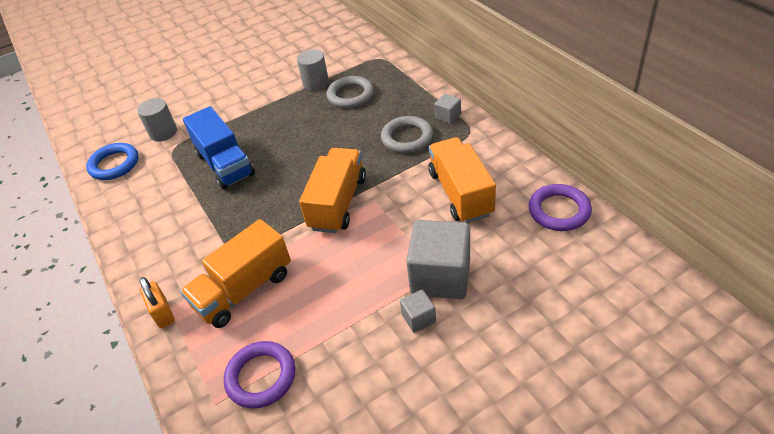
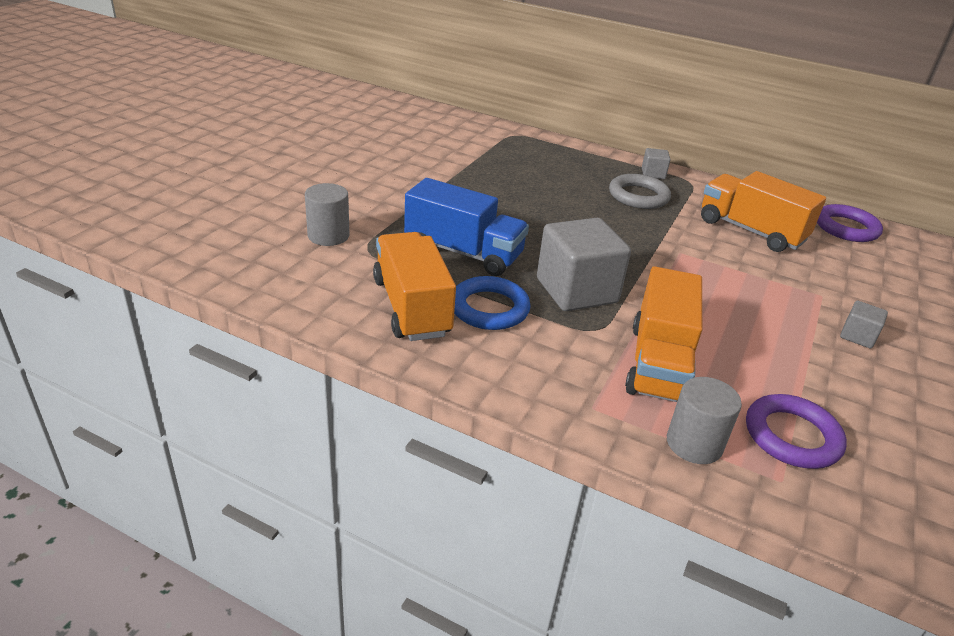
camera: 40 degrees left, 10 degrees down
blue ring [86,143,139,180] -> blue ring moved to [454,276,531,330]
orange padlock [140,277,175,328] -> none
grey cylinder [297,49,329,91] -> grey cylinder moved to [667,377,742,464]
orange truck [299,148,366,233] -> orange truck moved to [373,232,456,341]
grey ring [326,76,374,108] -> none
grey cube [406,220,470,299] -> grey cube moved to [537,218,631,311]

